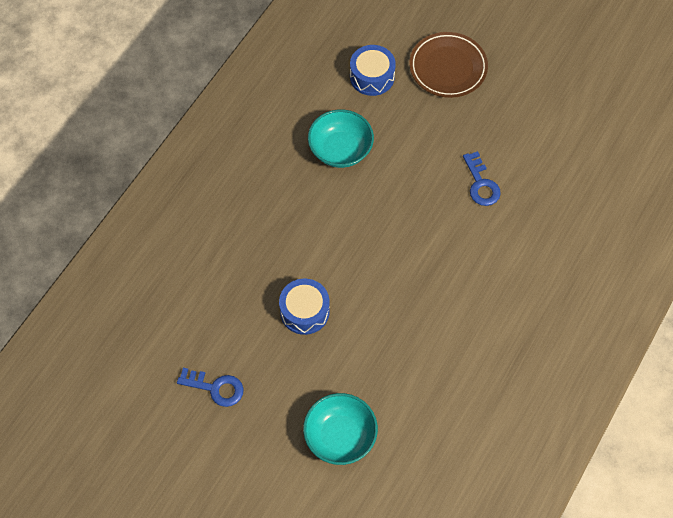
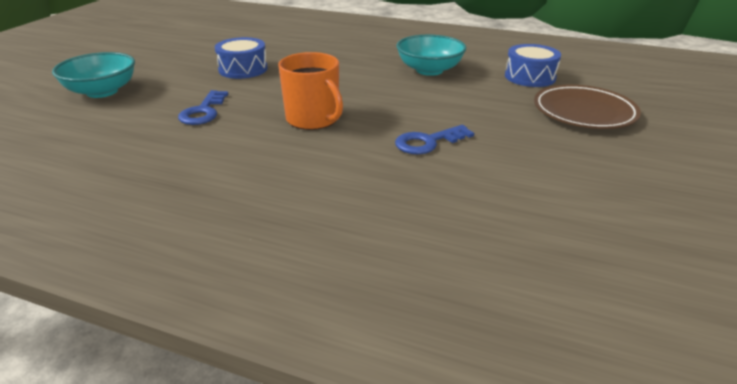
camera: 80 degrees right, 30 degrees down
blue key [177,368,244,407] -> blue key moved to [178,90,228,125]
none -> orange mug [278,52,343,130]

